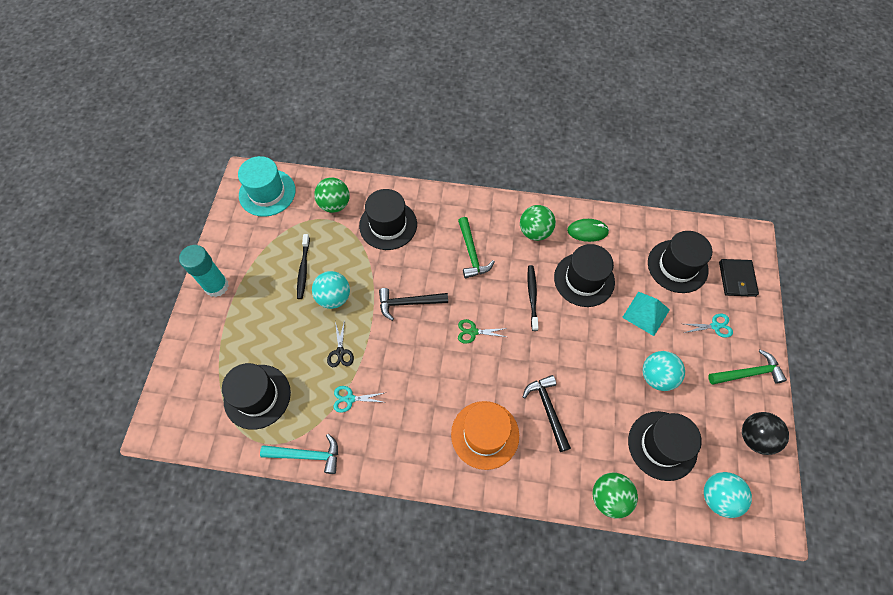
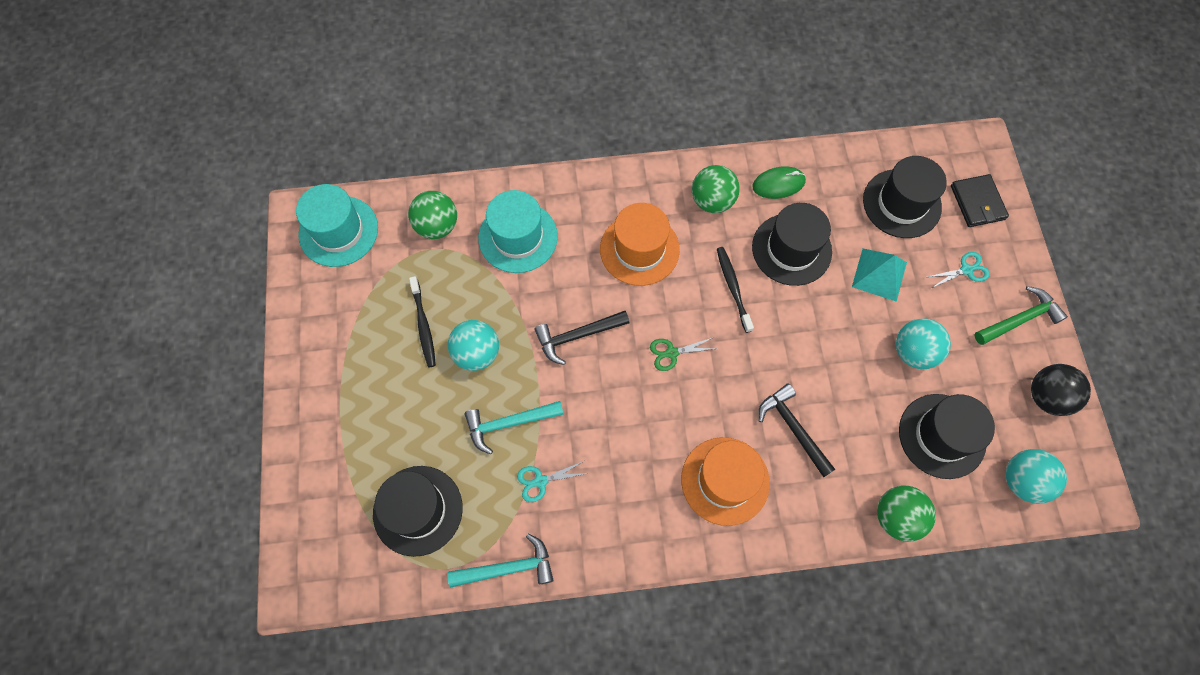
camera: 15 degrees left, 5 degrees up
turquoise glue stick [179,245,229,297] -> none
black scissors [327,319,354,367] -> turquoise hammer [465,401,564,454]
black hat [359,189,417,250] -> turquoise hat [478,190,558,273]
green hammer [458,217,495,279] -> orange hat [600,203,680,286]

